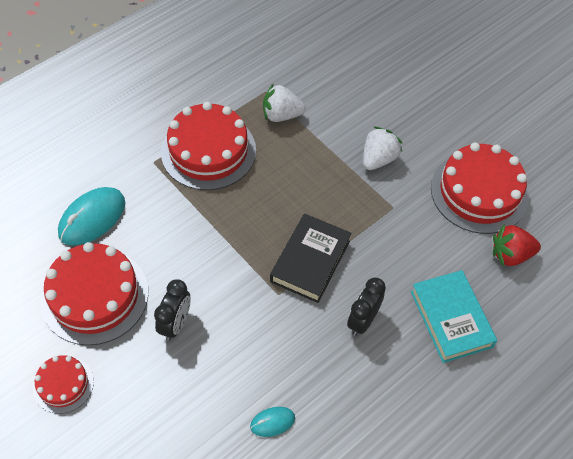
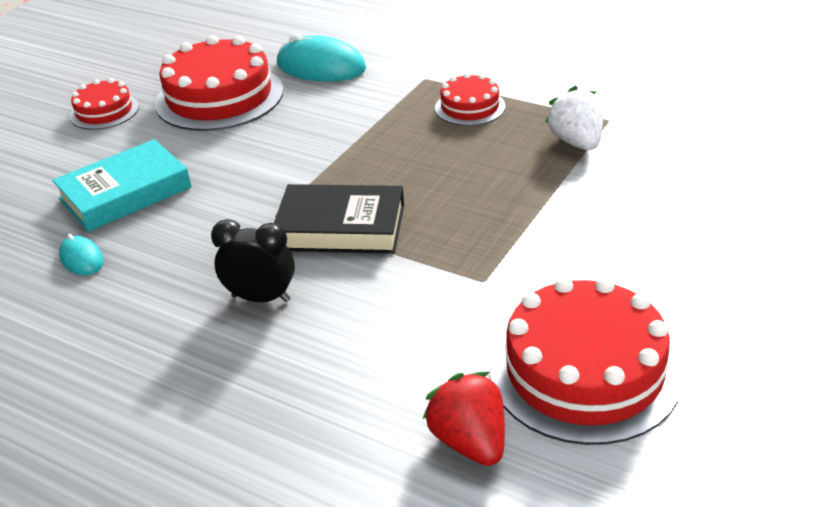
camera: 75 degrees right, 20 degrees down
black clock [154,279,190,341] -> none
red cake [161,102,256,190] -> red cake [435,73,506,126], size x0.53
white strawberry [363,126,402,170] -> none
turquoise book [411,270,497,363] -> turquoise book moved to [52,139,192,232]

